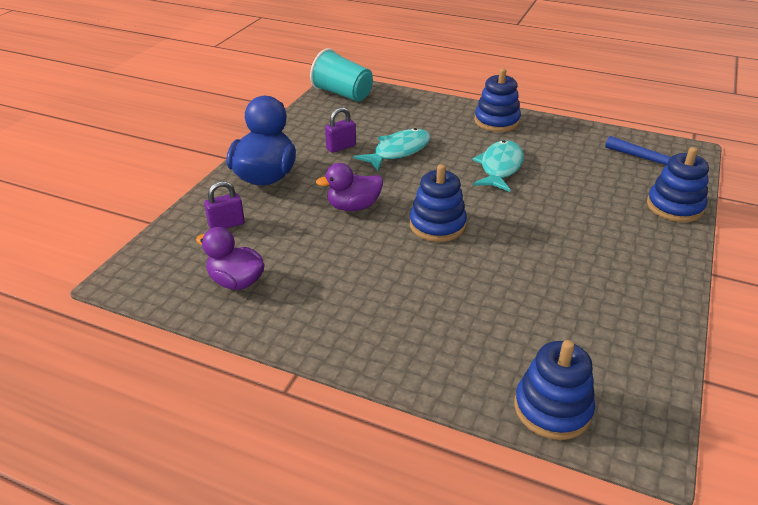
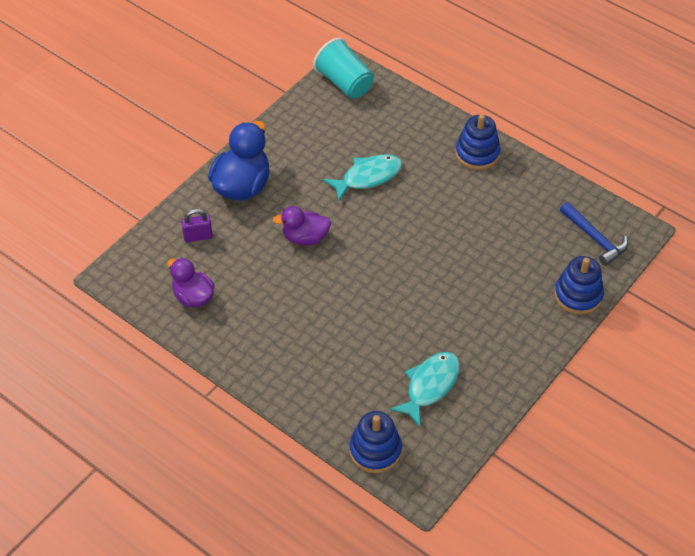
camera: 15 degrees right, 15 degrees up
purple padlock [325,107,356,153] -> none
blue stacking toy [410,164,467,242] -> none
turquoise fish [472,140,524,192] -> turquoise fish moved to [390,352,460,427]

